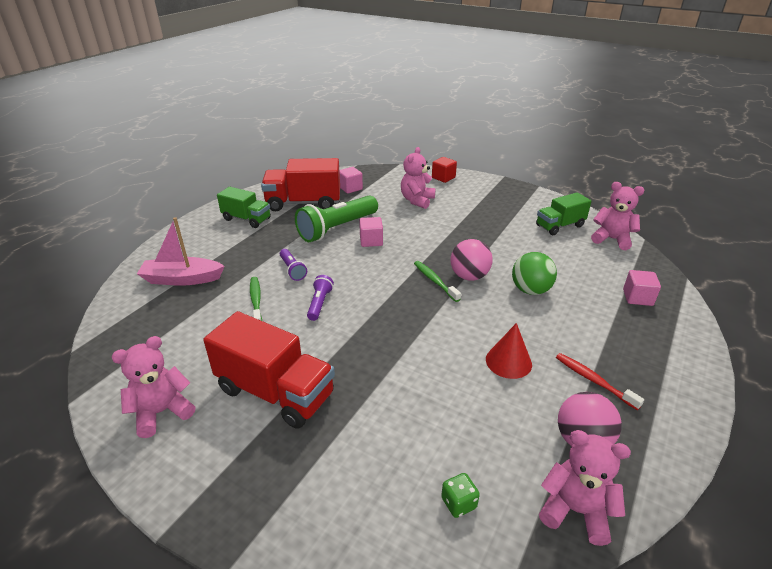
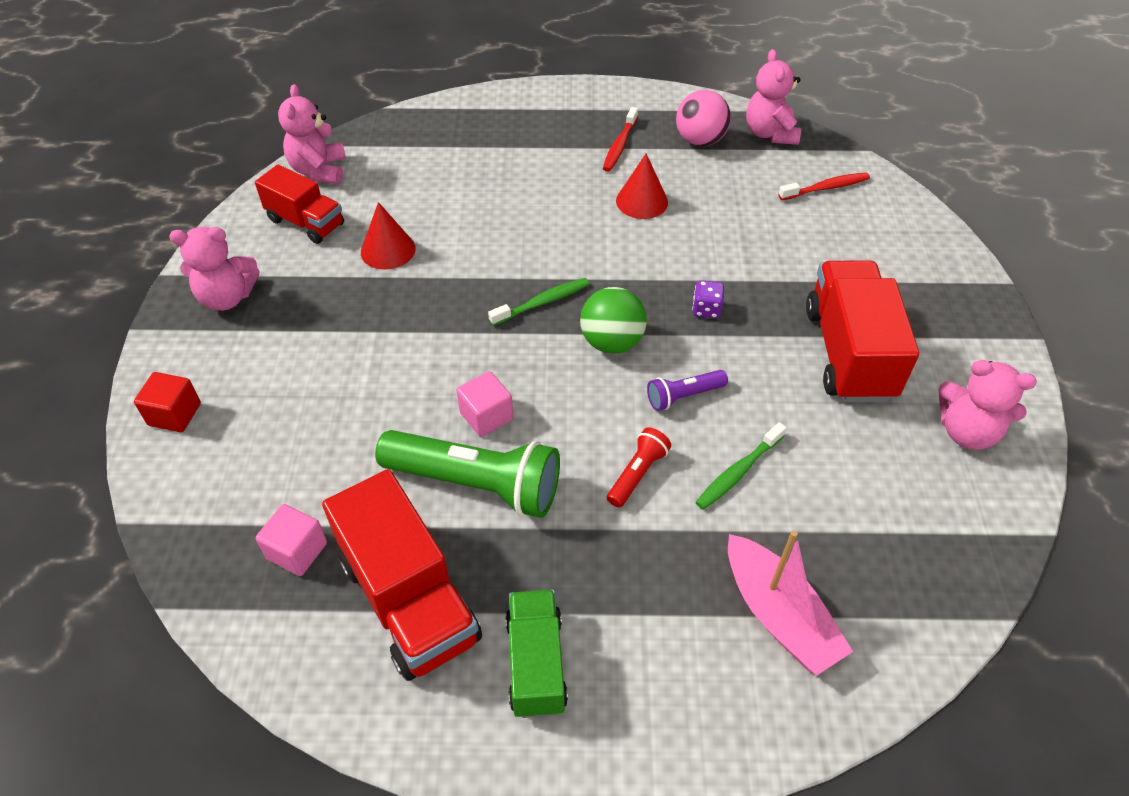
camera: 120 degrees left, 15 degrees up
purple flashlight [280,249,307,281] -> red flashlight [607,427,671,508]
pink teddy bear [401,147,435,209] -> pink teddy bear moved to [169,227,259,311]
green toothbrush [414,261,461,302] -> green toothbrush turned 150 degrees counterclockwise [488,278,589,326]
green dice [441,473,480,518] -> red toothbrush [778,172,870,200]
pink ball [451,239,493,281] -> none
green ball [512,252,557,295] -> green ball moved to [580,287,647,354]
green truck [536,192,592,235] -> red truck [255,165,344,244]
pink cube [623,270,661,306] -> none
none -> red cone [361,202,416,270]
none -> purple dice [692,280,724,318]

